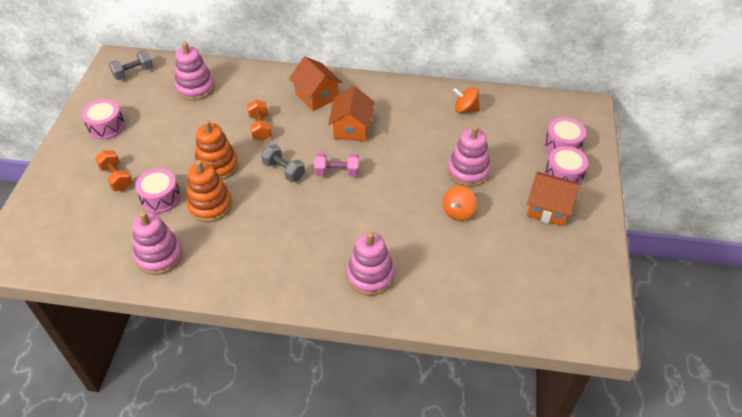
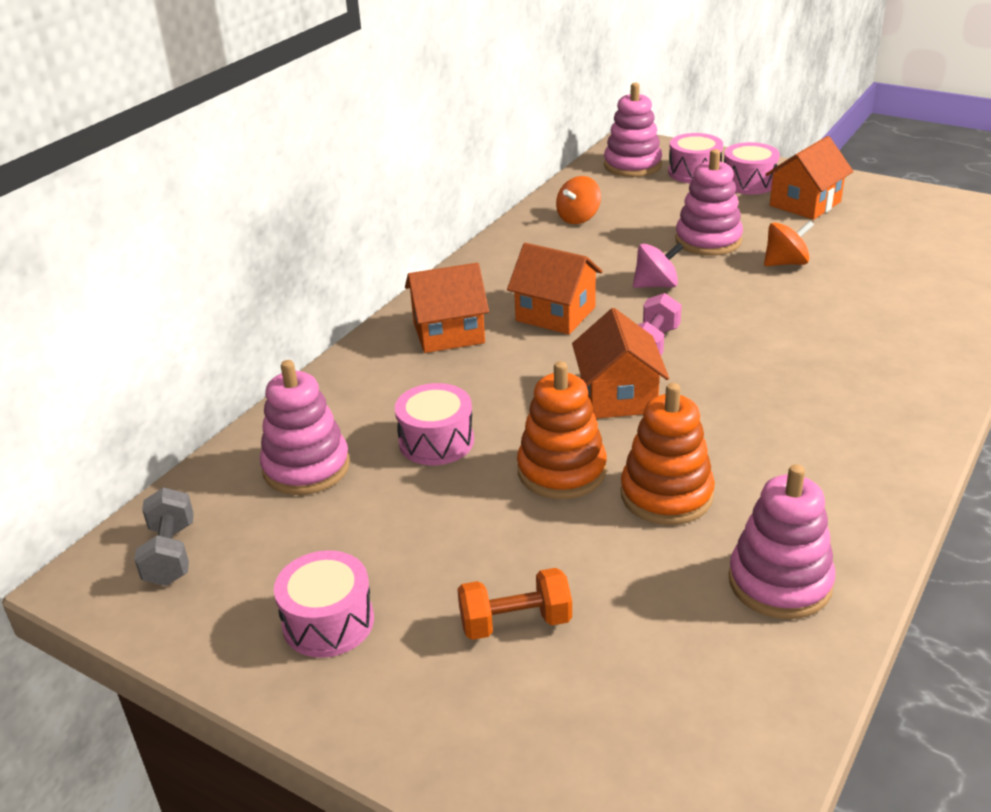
camera: 65 degrees left, 15 degrees down
pink drum [135,168,180,214] -> pink drum moved to [395,383,474,465]
orange dumbbell [247,99,272,141] -> none
grey dumbbell [261,144,305,182] -> orange house [572,308,669,419]
pink stacking toy [347,232,395,296] -> pink stacking toy moved to [604,83,662,177]
orange spinning top [443,186,477,221] -> orange spinning top turned 75 degrees counterclockwise [764,220,814,266]
none -> pink spinning top [633,243,684,288]

